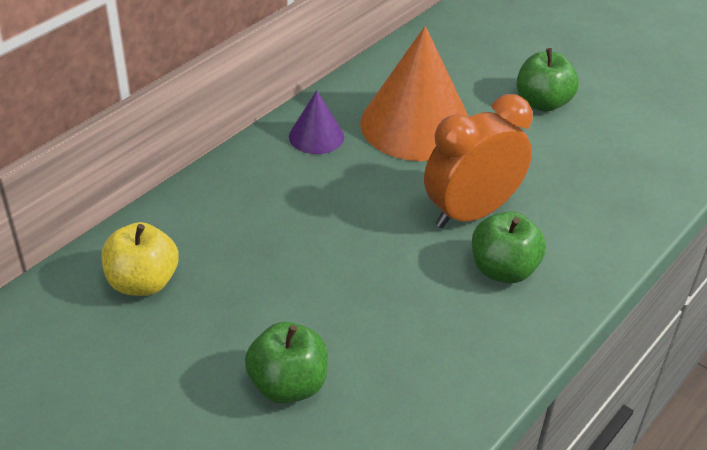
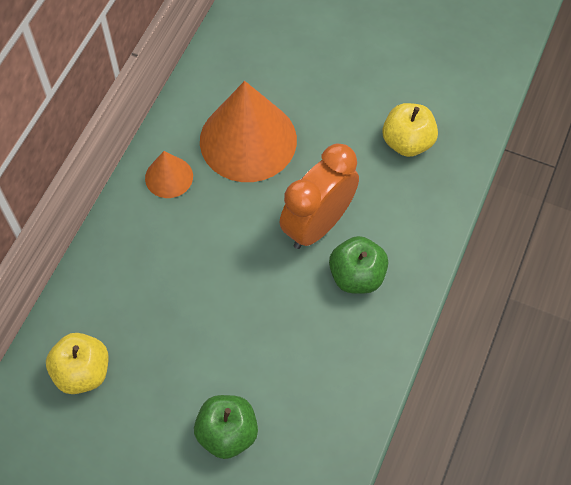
camera: 15 degrees left, 20 degrees up
purple cone [289,90,344,154] -> orange cone [145,151,193,198]
green apple [516,48,579,112] -> none
none -> yellow apple [382,103,438,157]

